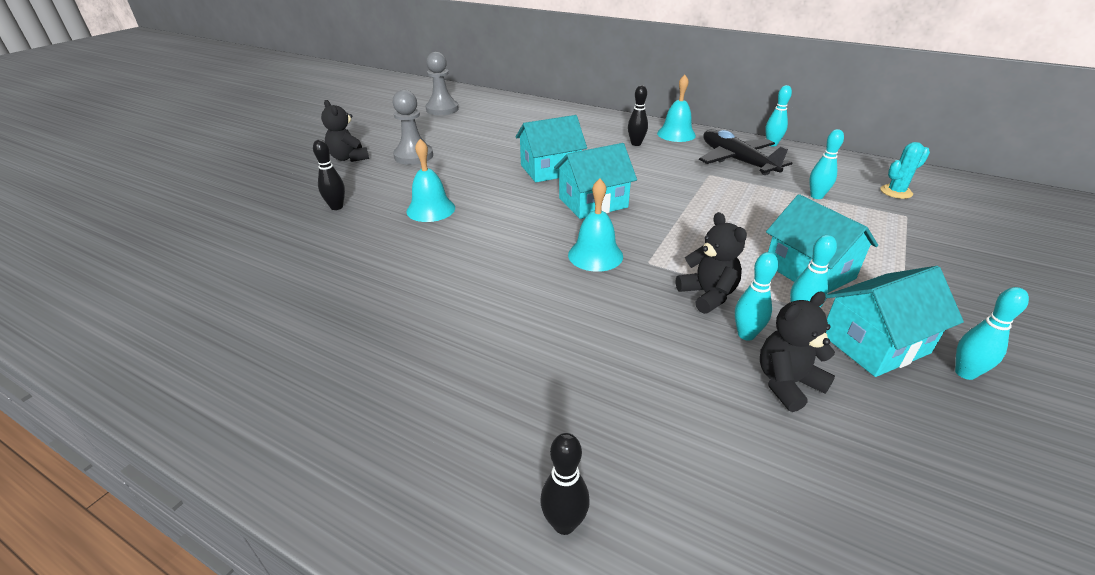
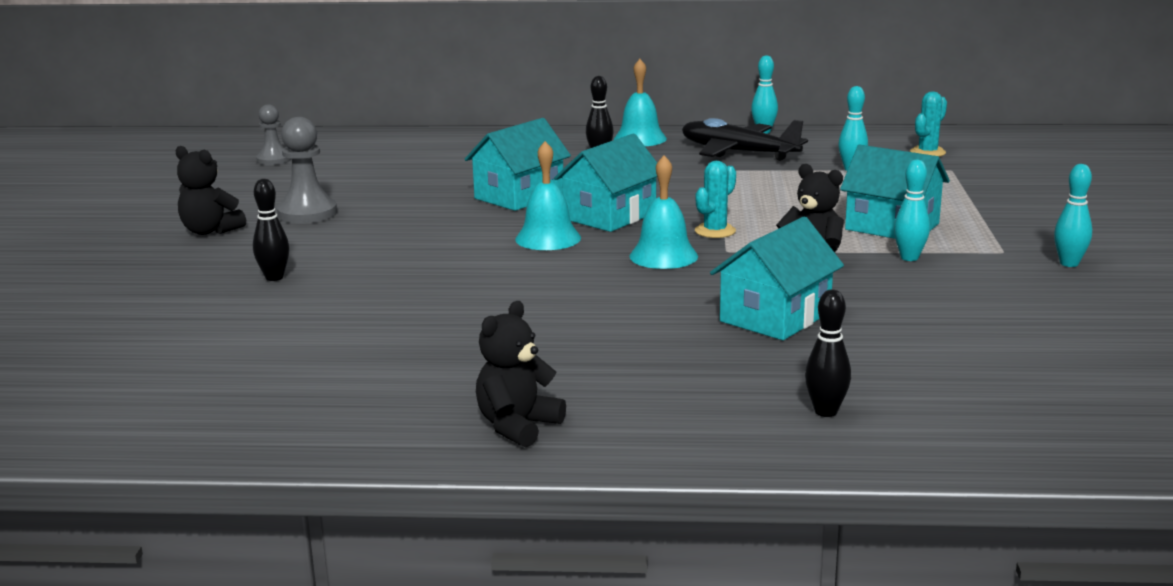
camera: 25 degrees left, 15 degrees down
turquoise bell [406,139,455,222] -> turquoise bell moved to [515,141,581,250]
grey pawn [425,52,459,115] -> grey pawn [256,105,291,165], size x0.65
turquoise bowling pin [735,252,778,341] -> none
black teddy bear [760,292,835,412] -> black teddy bear moved to [476,301,566,447]
turquoise house [825,266,964,377] -> turquoise house moved to [710,217,844,340]
none -> turquoise cactus [695,161,736,238]

